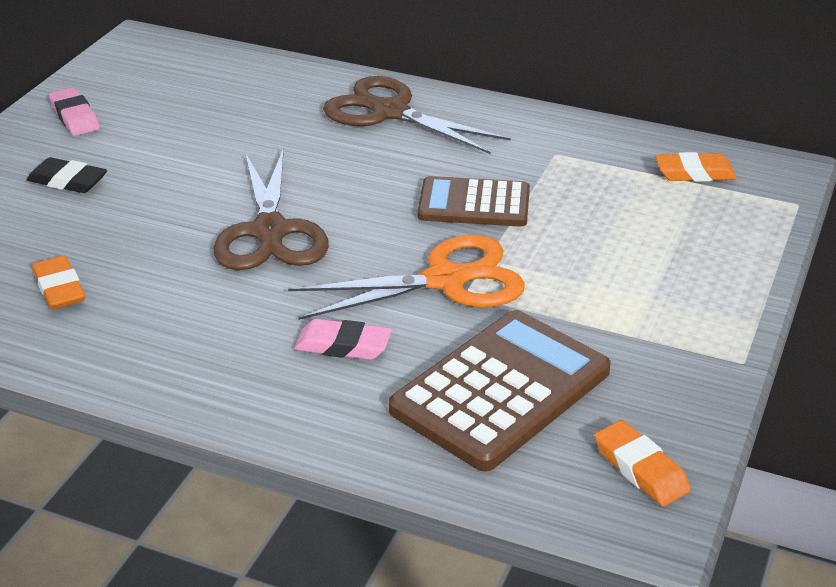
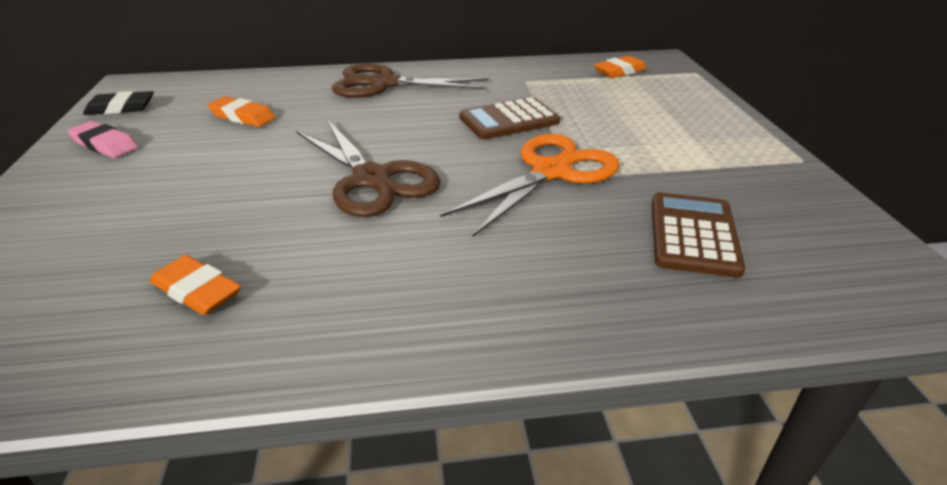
camera: 30 degrees left, 0 degrees up
black eraser [27,157,107,193] -> black eraser moved to [83,91,154,115]
pink eraser [295,319,392,360] -> none
brown calculator [389,310,611,471] -> brown calculator [652,192,745,278], size x0.64
orange eraser [595,420,691,506] -> orange eraser moved to [208,96,276,127]

